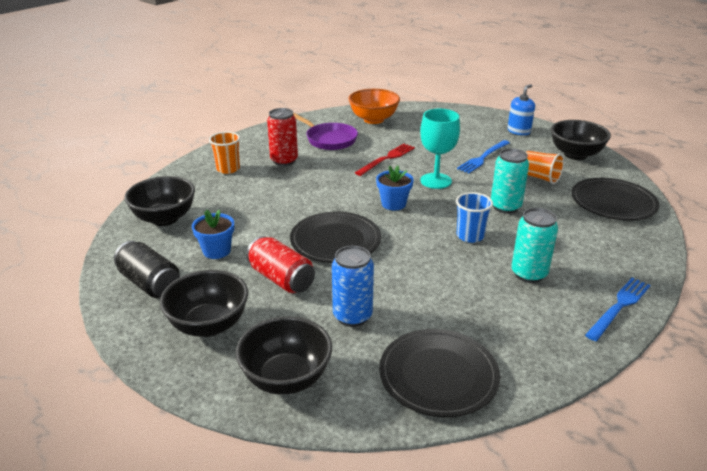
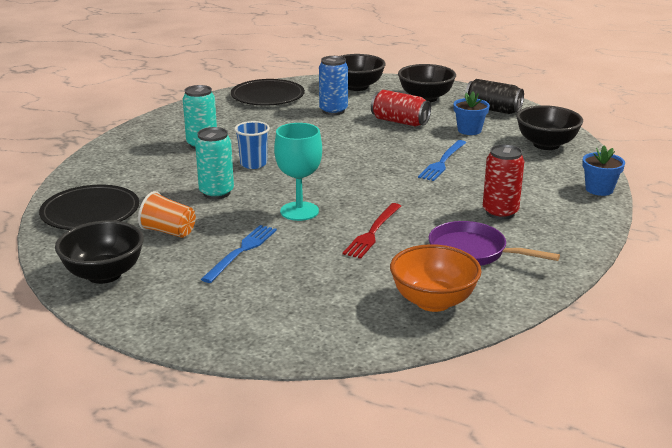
camera: 165 degrees right, 5 degrees down
orange cup [209,132,240,174] -> none
black plate [290,212,381,263] -> none
blue flower pot [376,166,414,210] -> blue flower pot moved to [582,145,625,196]
blue soap dispenser [508,84,535,135] -> none
blue fork [585,278,650,341] -> blue fork moved to [418,140,466,181]

